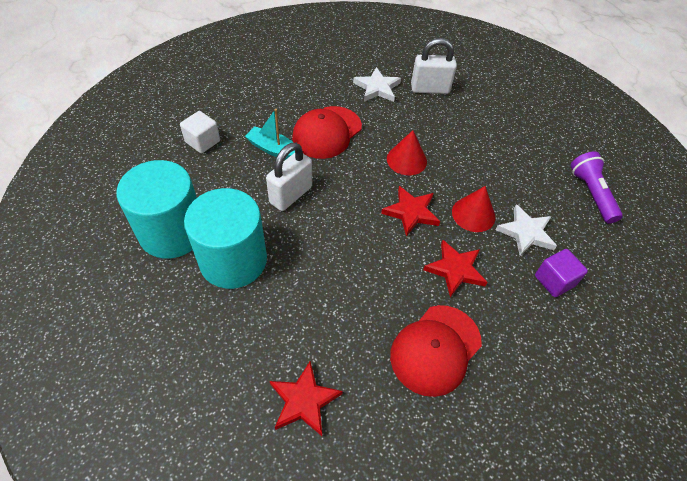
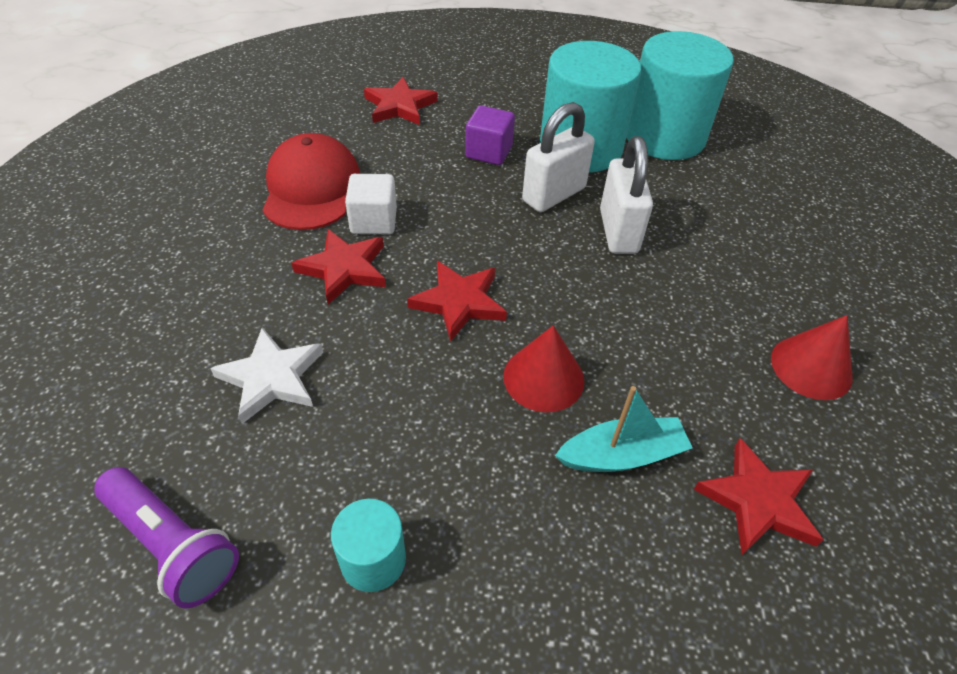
camera: 140 degrees right, 5 degrees down
white cube [180,111,220,153] -> white cube moved to [345,174,397,234]
turquoise boat [245,109,295,160] -> turquoise boat moved to [555,386,693,472]
red cap [292,106,362,159] -> none
white star [353,67,401,102] -> red star [694,438,823,555]
white padlock [411,38,457,94] -> white padlock moved to [522,102,595,212]
red cone [452,186,495,232] -> red cone moved to [771,315,853,400]
purple cube [535,249,588,297] -> purple cube moved to [465,105,515,165]
none -> turquoise cylinder [331,499,406,592]

